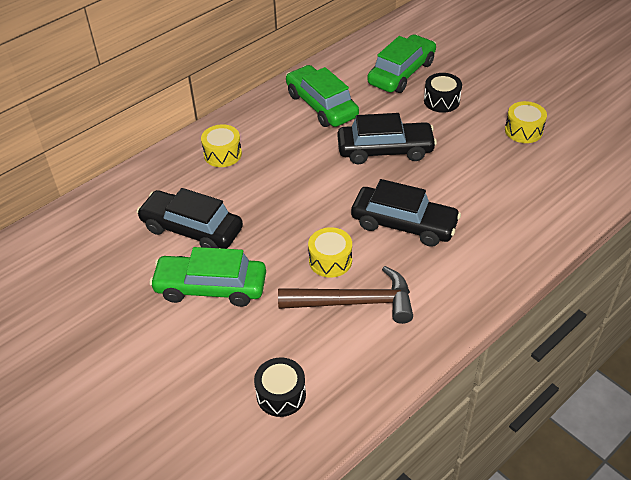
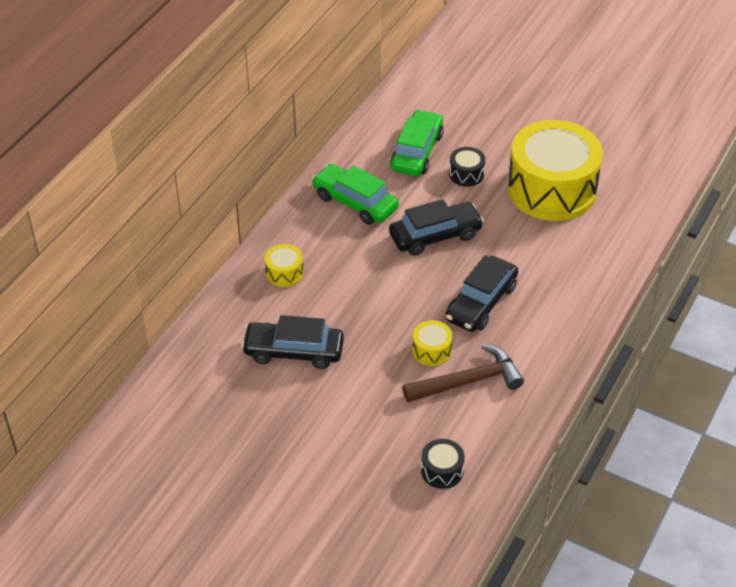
camera: 20 degrees left, 0 degrees up
green car [149,247,266,307] -> none
black car [351,179,461,247] -> black car turned 120 degrees clockwise [445,255,518,332]
yellow drum [505,101,547,143] -> yellow drum [508,120,603,221], size x2.49

